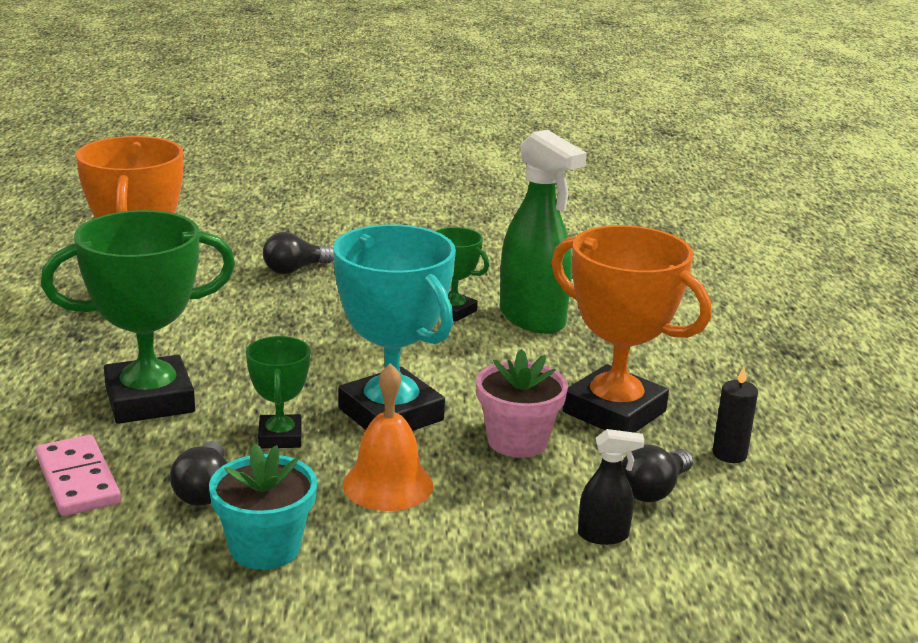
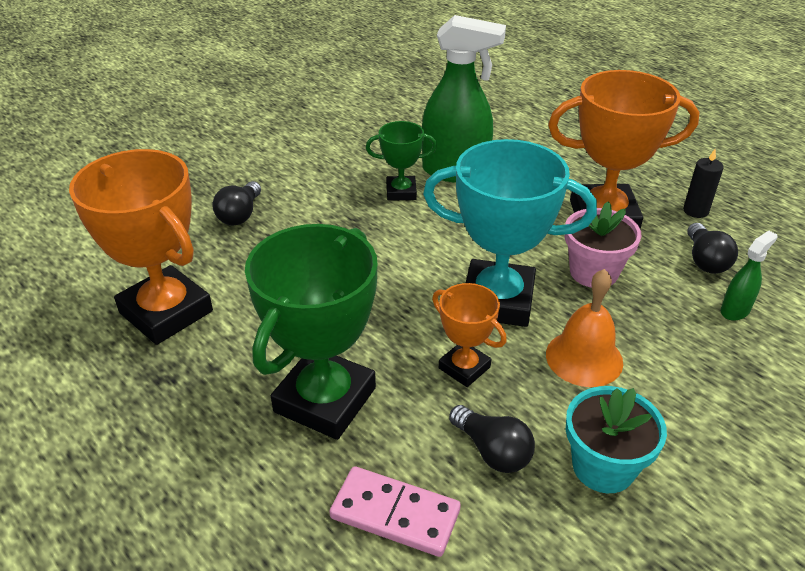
camera: 40 degrees left, 15 degrees up
green trophy [246,336,310,448] -> orange trophy [432,283,507,387]
black spray bottle [578,429,644,545] -> green spray bottle [721,230,777,321]

